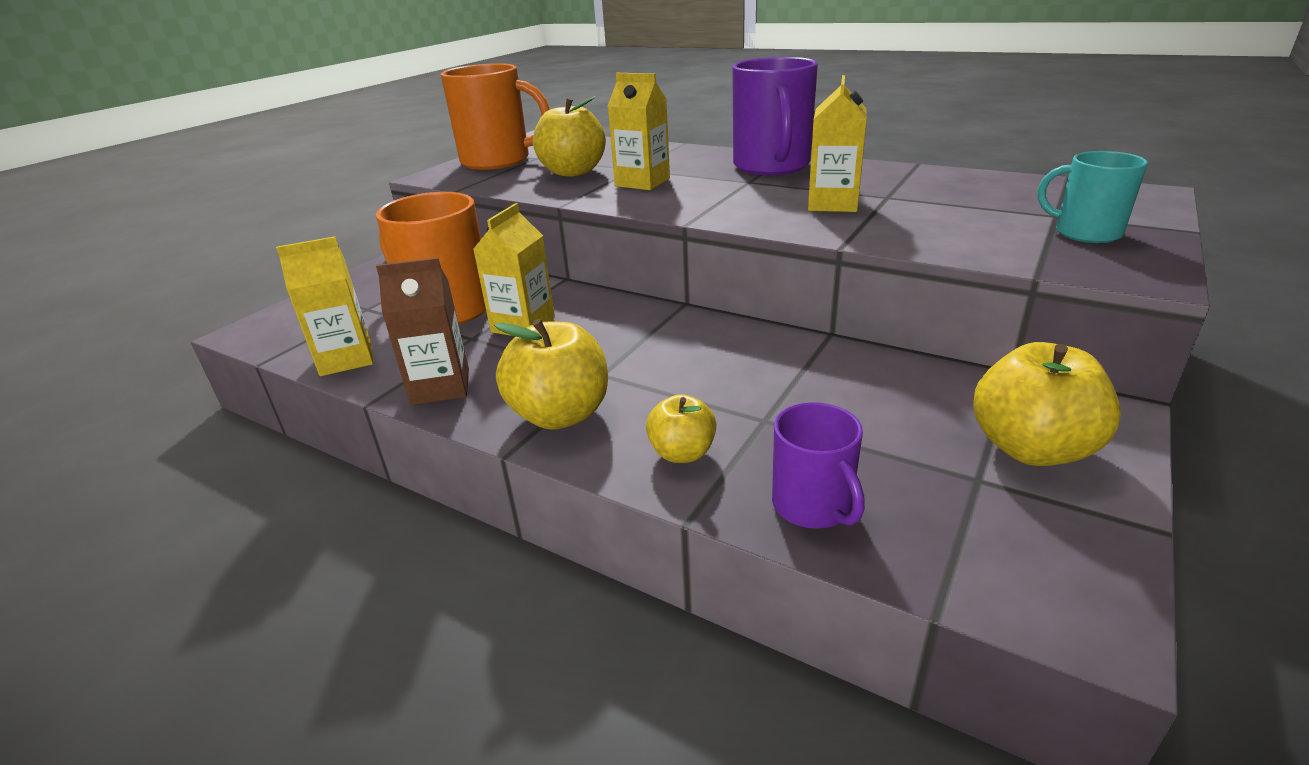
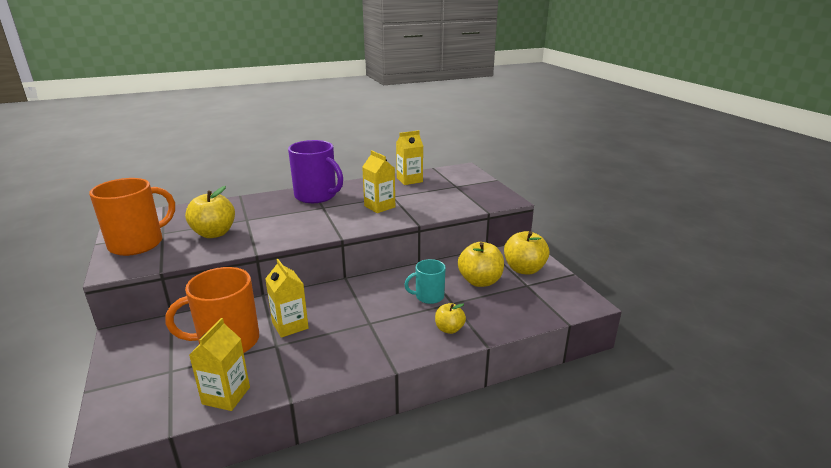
camera: 55 degrees left, 5 degrees down
brown carton [376,257,469,405] -> none
yellow apple [494,319,608,430] -> yellow apple moved to [458,242,504,287]
yellow carton [608,73,670,190] -> yellow carton moved to [396,130,423,185]
purple mug [772,402,865,529] -> none
turquoise mug [1038,151,1148,243] -> turquoise mug moved to [404,259,446,304]

